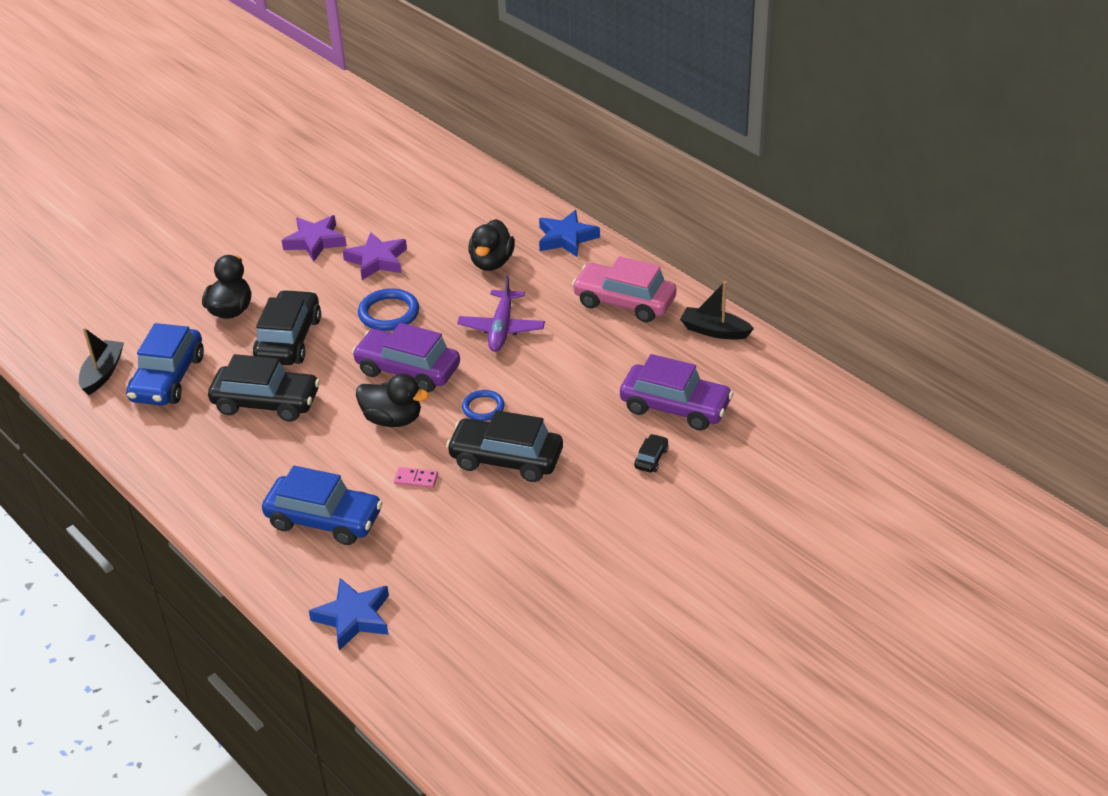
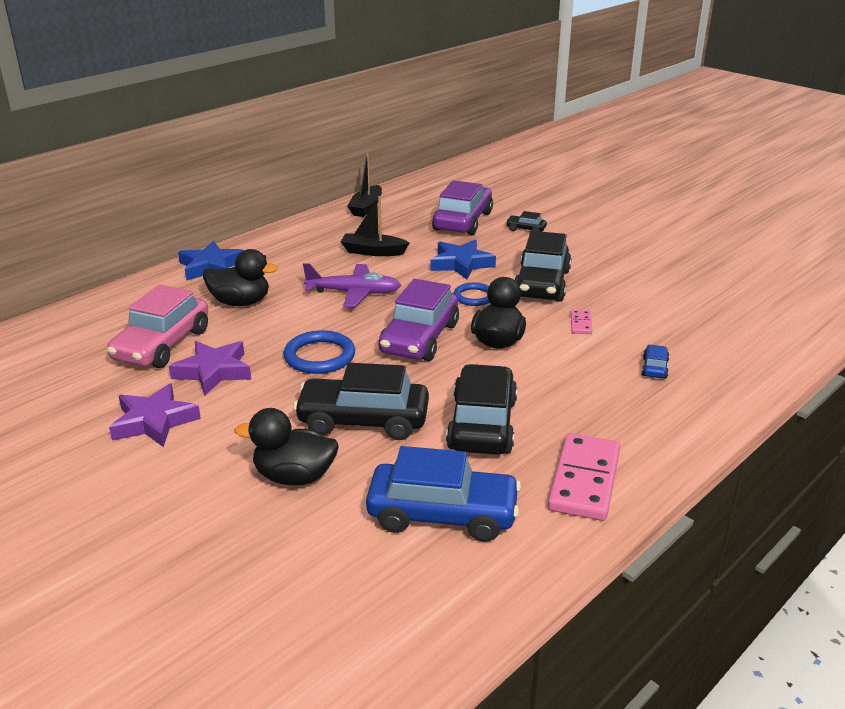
camera: 95 degrees left, 10 degrees down
black boat [79,328,124,395] -> black boat moved to [341,196,409,256]
blue car [262,466,383,545] -> blue car [641,345,669,379], size x0.43
blue star [309,578,389,651] -> blue star moved to [430,240,496,280]
pink car [572,256,677,322] -> pink car moved to [107,284,208,368]
none -> pink domino [548,433,620,521]

